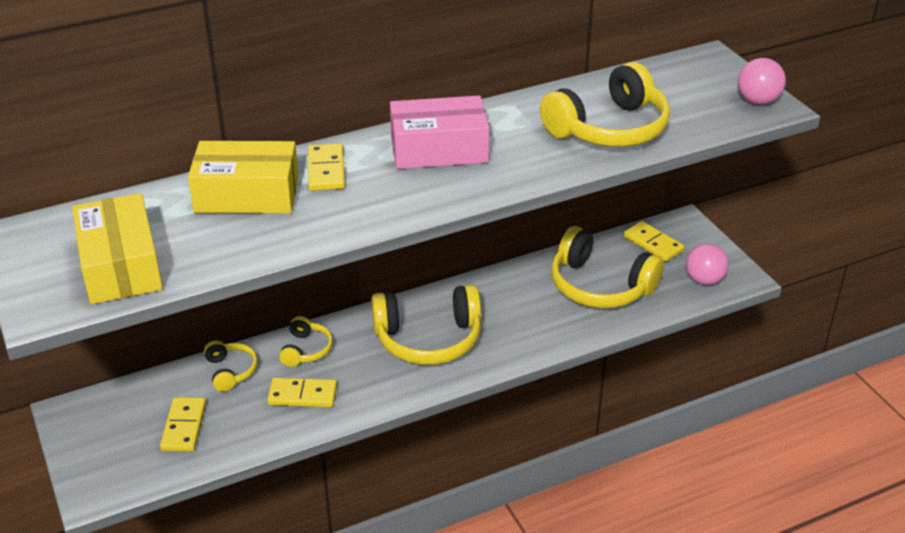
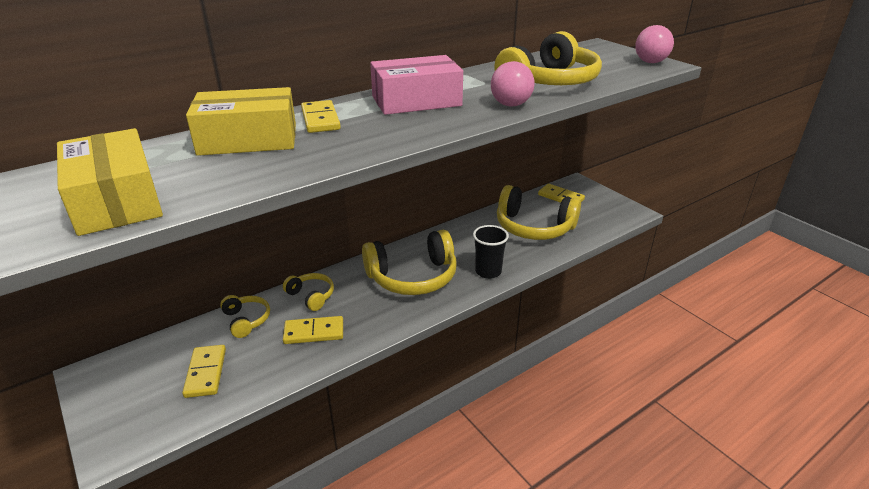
camera: 10 degrees left, 5 degrees down
yellow headphones [279,316,333,367] -> yellow headphones turned 45 degrees counterclockwise [283,273,334,311]
pink ball [686,243,729,285] -> pink ball moved to [491,61,535,107]
none -> black cup [473,225,509,279]

